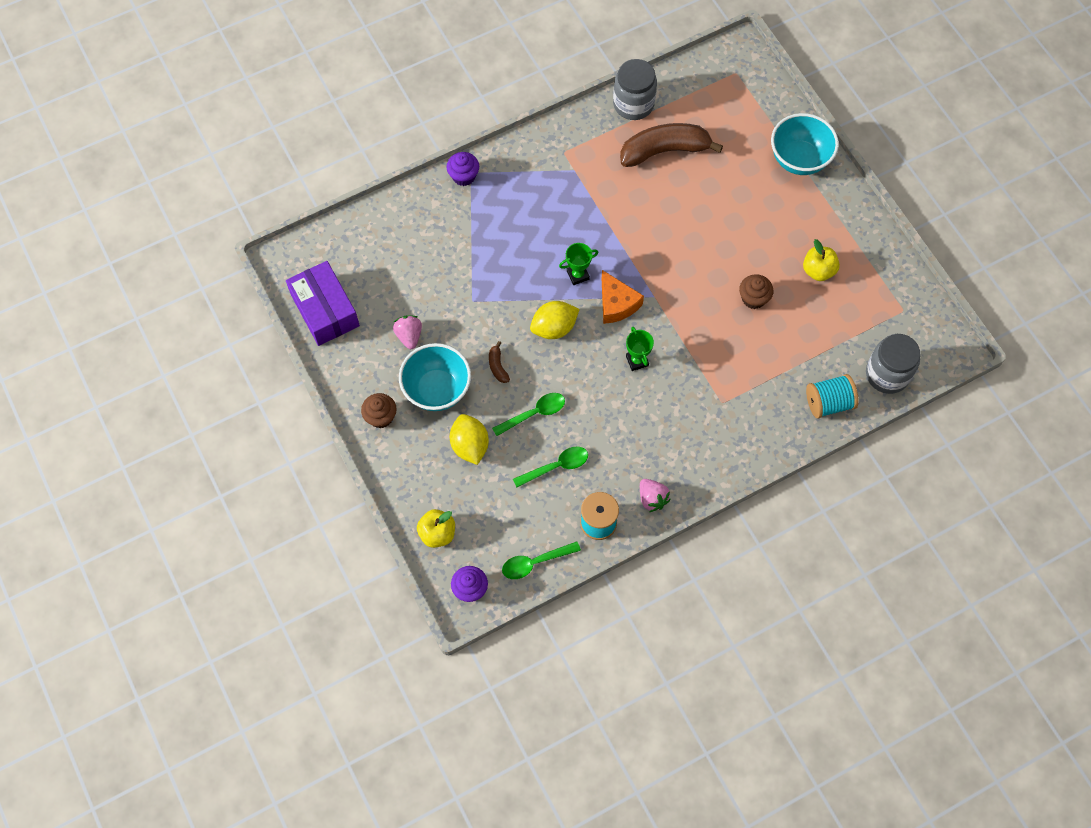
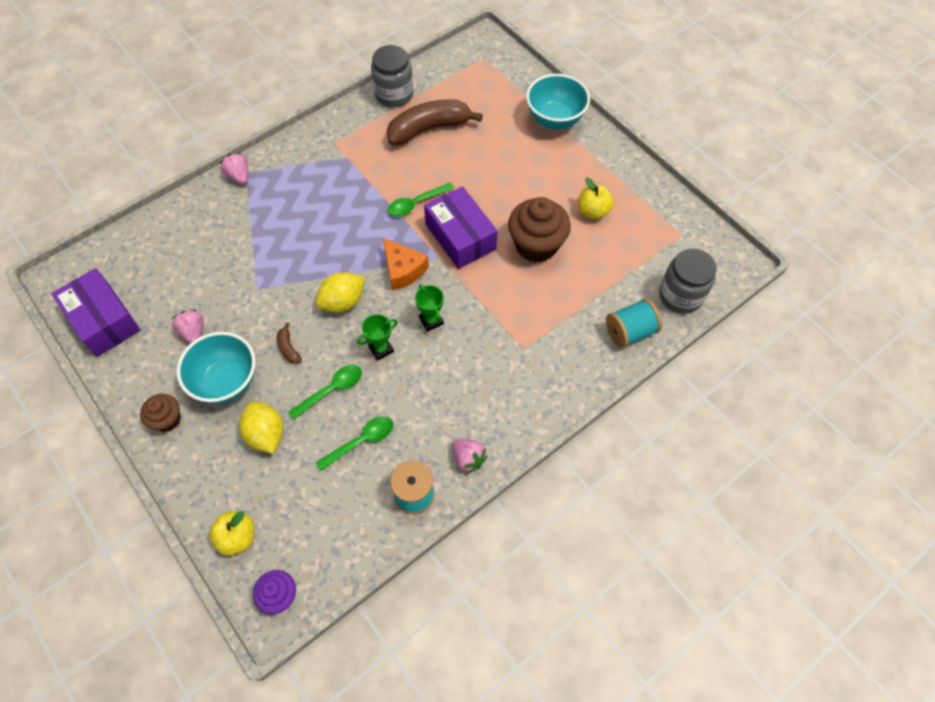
camera: 10 degrees left, 5 degrees down
purple cupcake [447,152,479,186] -> pink strawberry [220,153,248,184]
green spoon [502,542,581,579] -> green spoon moved to [388,182,454,216]
green trophy [559,243,598,285] -> green trophy moved to [357,314,398,361]
brown cupcake [739,274,773,309] -> brown cupcake [508,197,571,263], size x1.81
none -> purple box [424,186,498,269]

